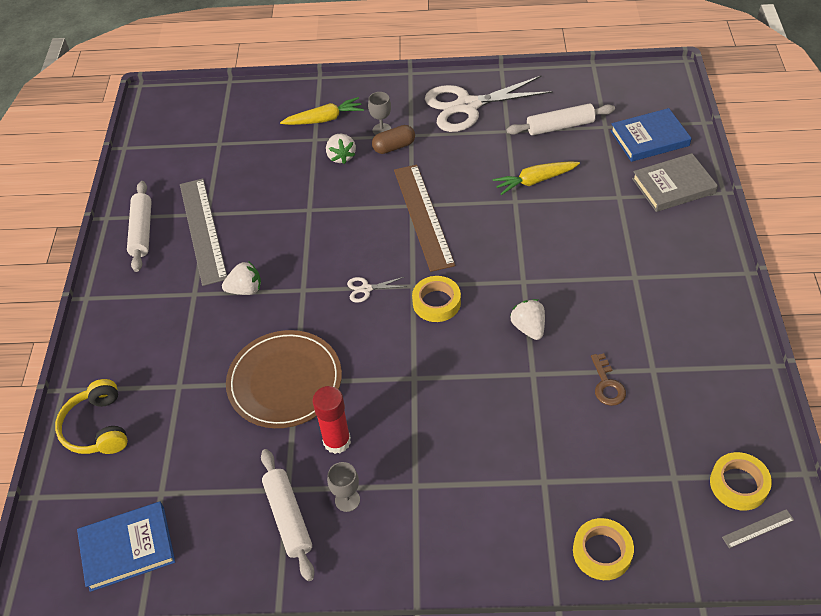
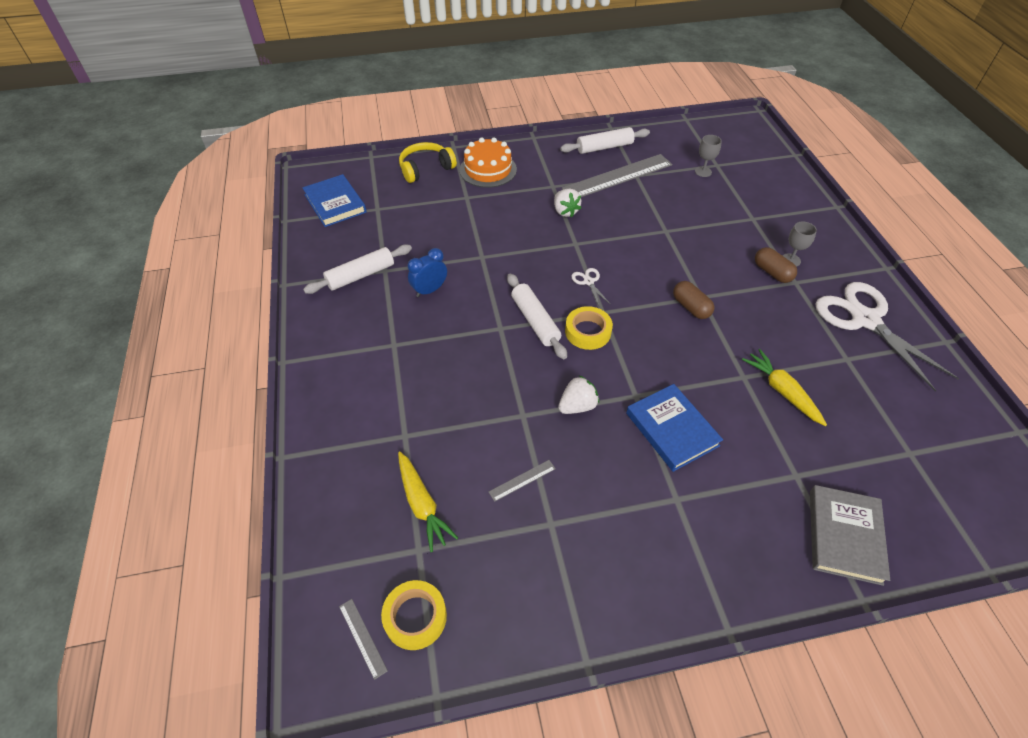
camera: 75 degrees right, 0 degrees up
brown plate [226,330,342,428] -> none
yellow carrot [280,97,364,125] -> yellow carrot moved to [398,451,458,552]
red glue stick [313,386,351,454] -> blue clock [408,248,447,297]
white strawberry [326,134,356,164] -> none
grey goblet [327,462,360,512] -> grey goblet moved to [695,135,722,177]
brown ruler [394,165,455,272] -> brown capsule [673,281,714,319]
white rolling pin [507,103,615,135] -> white rolling pin moved to [507,273,567,359]
yellow tape [573,518,634,580] -> none
brown key [591,353,626,406] -> grey ruler [489,460,556,502]
blue book [610,108,692,162] -> blue book moved to [626,384,723,472]
grey book [632,153,718,212] -> grey book turned 45 degrees clockwise [810,485,890,586]
none -> orange cake [460,137,517,188]

